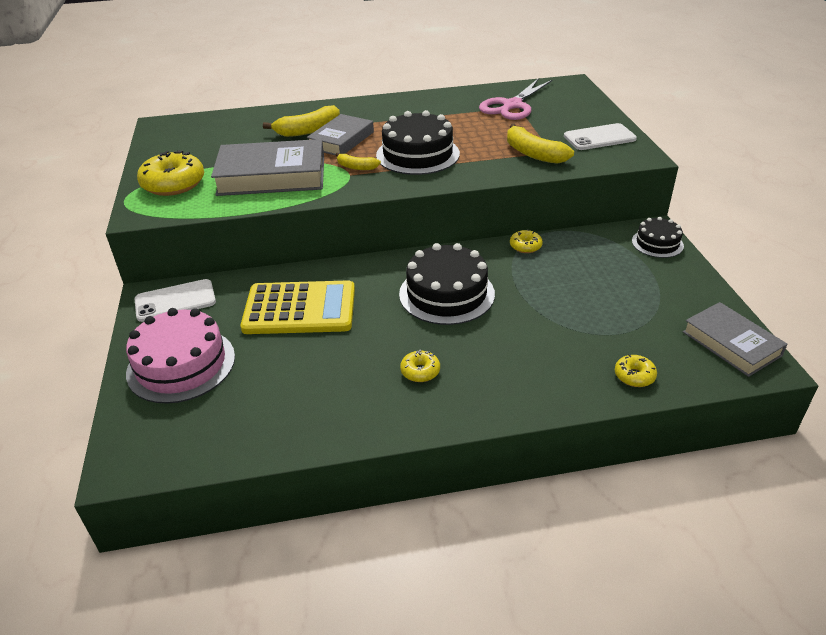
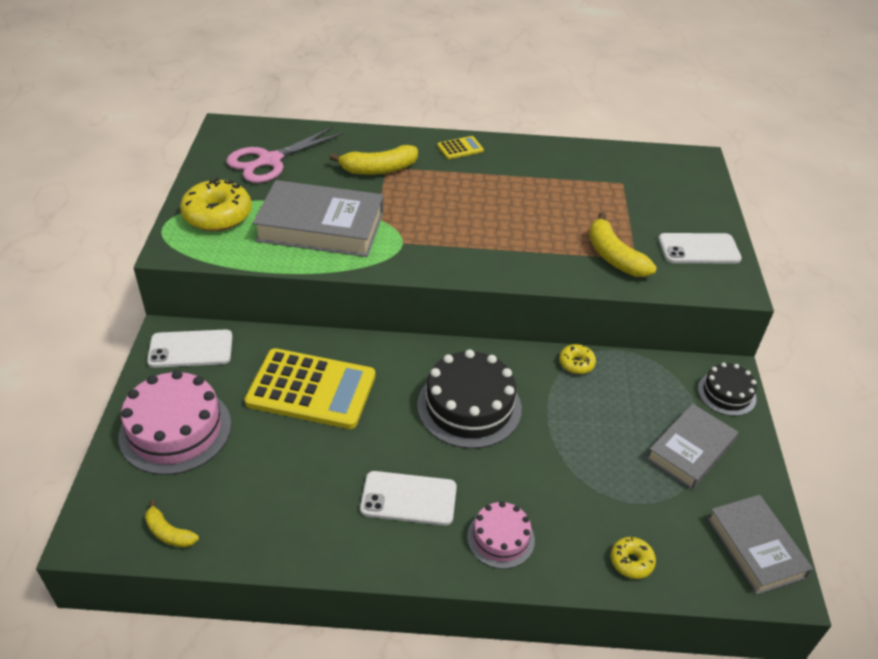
camera: 10 degrees right, 5 degrees up
grey book [307,114,374,155] -> grey book moved to [646,404,738,490]
yellow banana [335,153,381,170] -> yellow banana moved to [145,500,199,548]
black cake [376,110,460,175] -> none
yellow donut [400,350,440,382] -> white phone [360,471,457,526]
pink scissors [479,79,552,120] -> pink scissors moved to [226,127,344,183]
none -> yellow calculator [437,136,484,159]
none -> pink cake [467,501,535,569]

